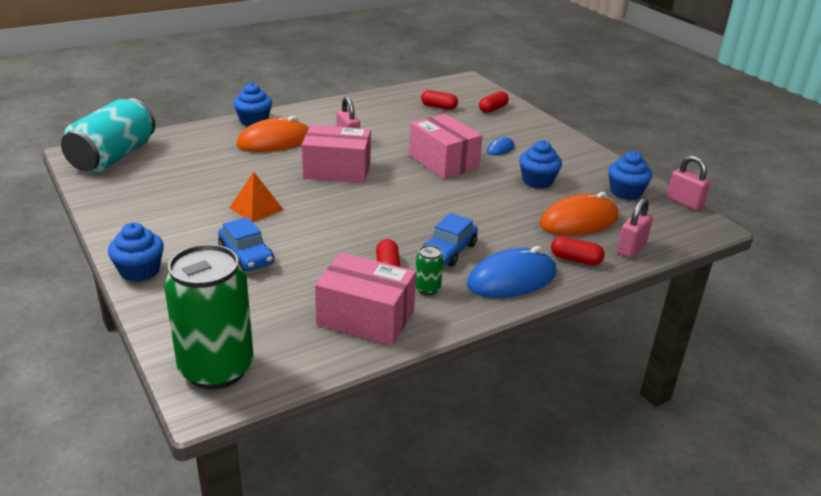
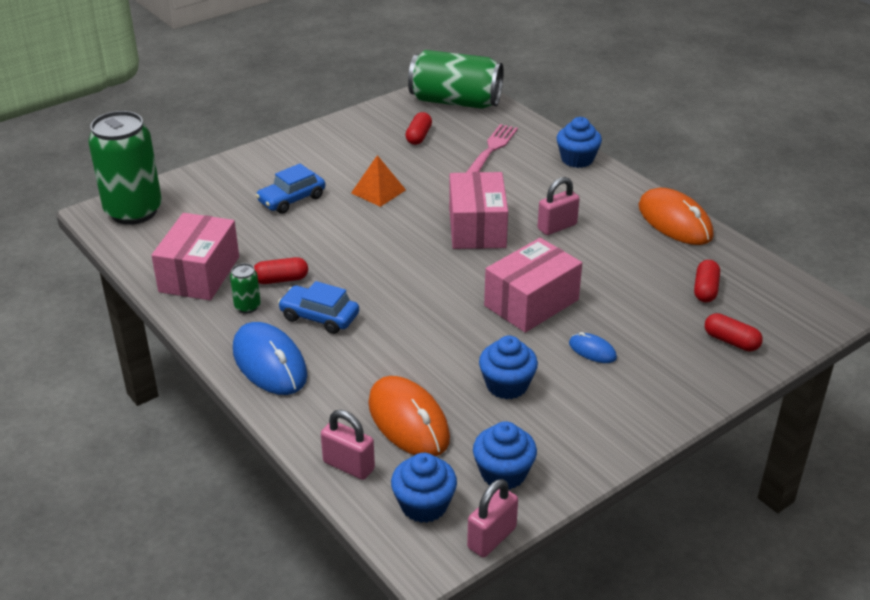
camera: 85 degrees right, 5 degrees up
turquoise can [61,98,155,173] -> green can [408,50,504,109]
blue cupcake [108,223,164,282] -> blue cupcake moved to [391,453,457,523]
orange mouse [237,116,309,152] -> orange mouse moved to [639,188,714,245]
red capsule [551,236,605,265] -> red capsule moved to [405,112,432,145]
none -> pink fork [466,124,518,173]

